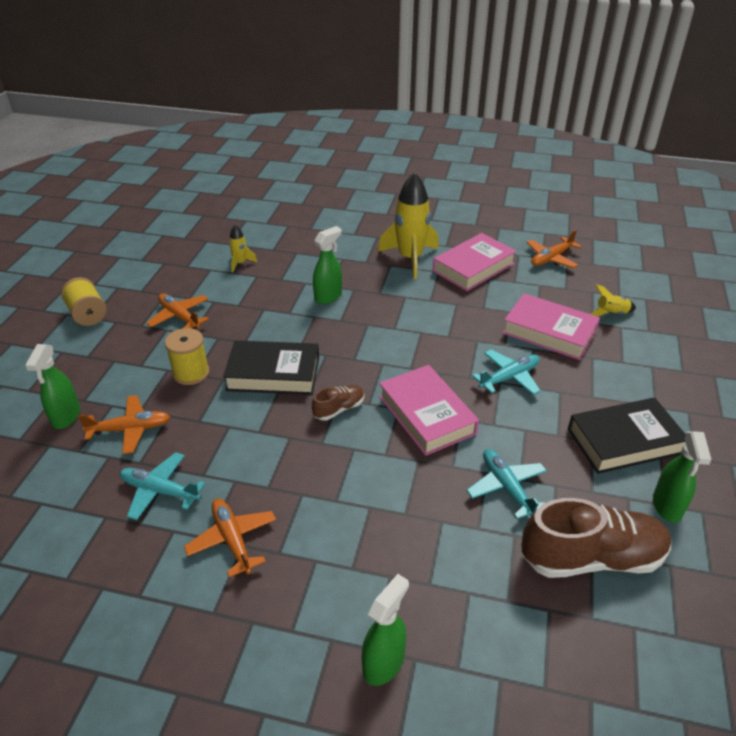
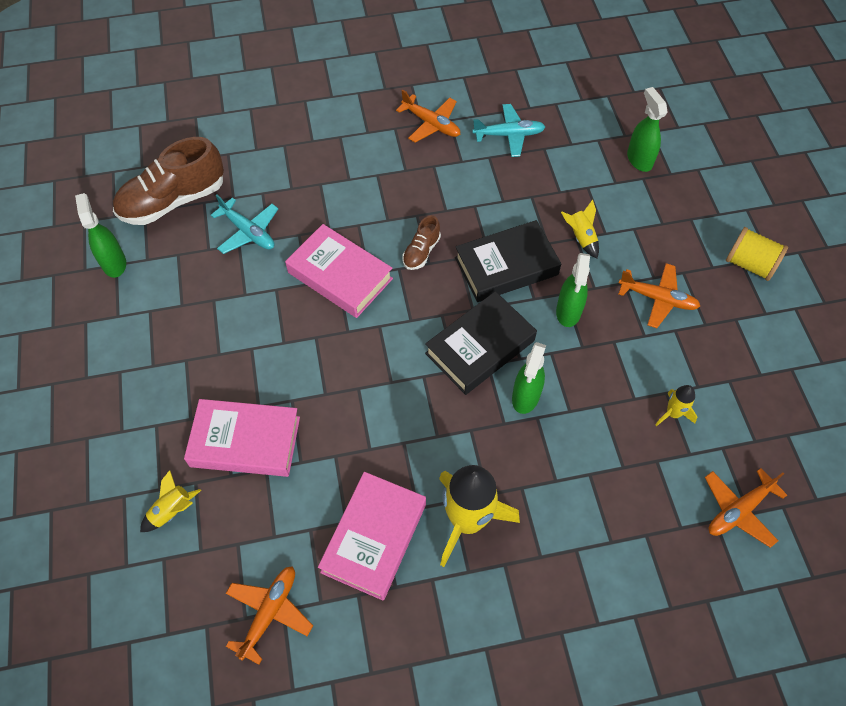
camera: 155 degrees right, 20 degrees up
orange plane [78,395,170,454] -> orange plane moved to [705,468,787,548]
yellow spool [165,328,209,385] -> yellow rocket [561,200,599,258]
green spray bottle [362,574,409,686] -> green spray bottle moved to [556,253,590,327]
turquoise plane [472,350,541,395] -> none
black book [568,398,686,474] -> black book moved to [425,291,537,395]

